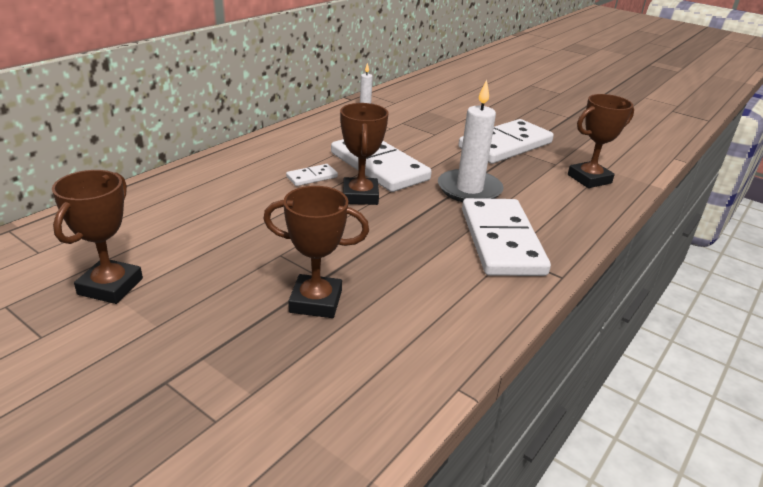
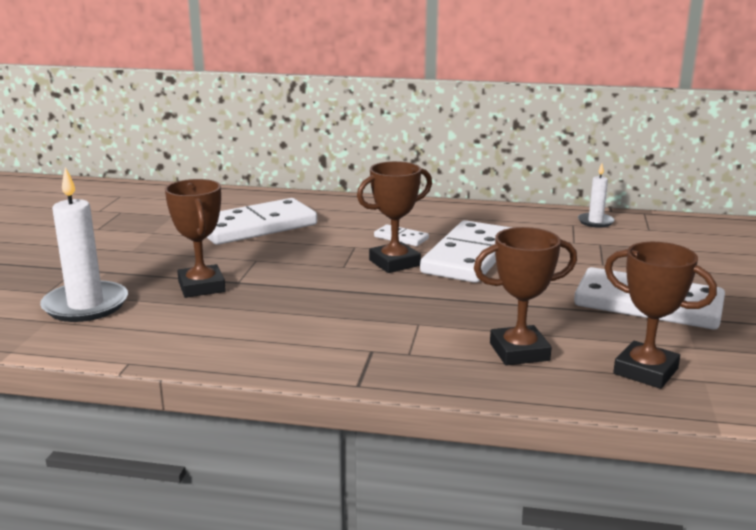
camera: 65 degrees right, 10 degrees down
brown trophy [52,170,143,304] -> brown trophy moved to [474,227,577,365]
white candle [438,80,503,202] -> white candle moved to [40,167,128,322]
white domino [462,198,551,276] -> white domino moved to [207,198,317,245]

